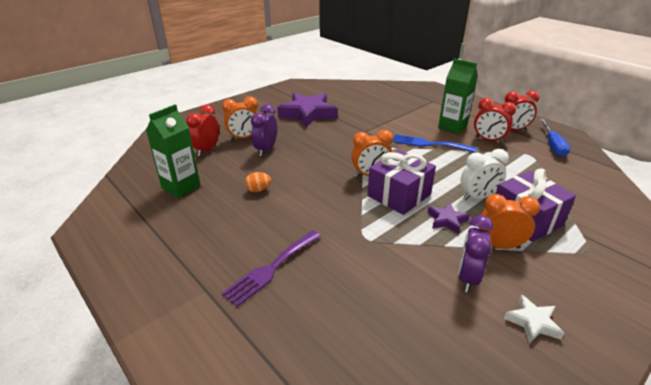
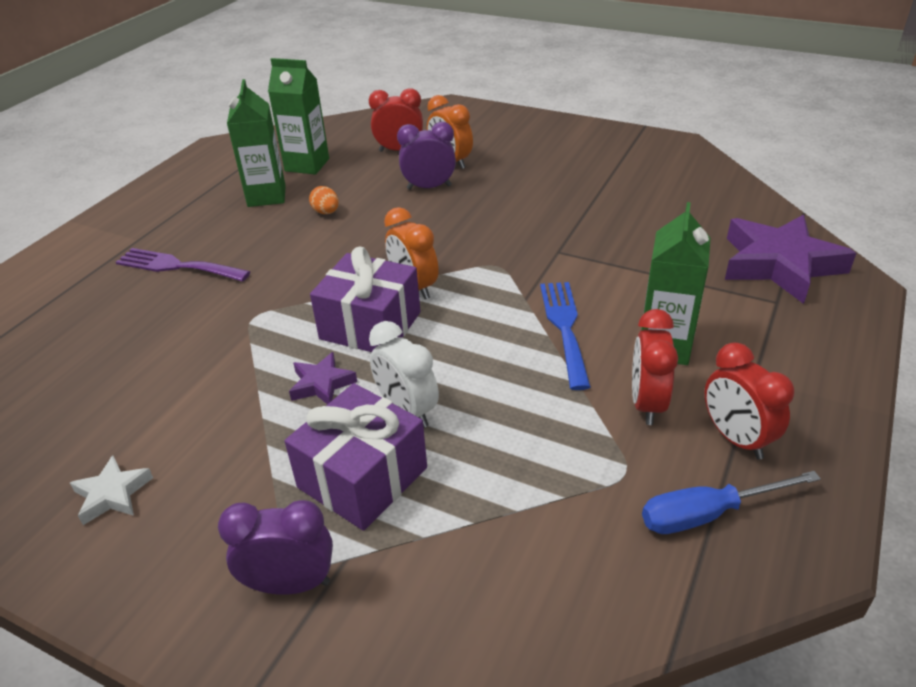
camera: 70 degrees right, 5 degrees up
purple star [277,93,337,127] -> purple star moved to [725,215,856,304]
purple clock [458,215,493,292] -> purple clock moved to [218,500,333,595]
orange clock [479,194,540,249] -> none
none -> green carton [227,79,286,207]

